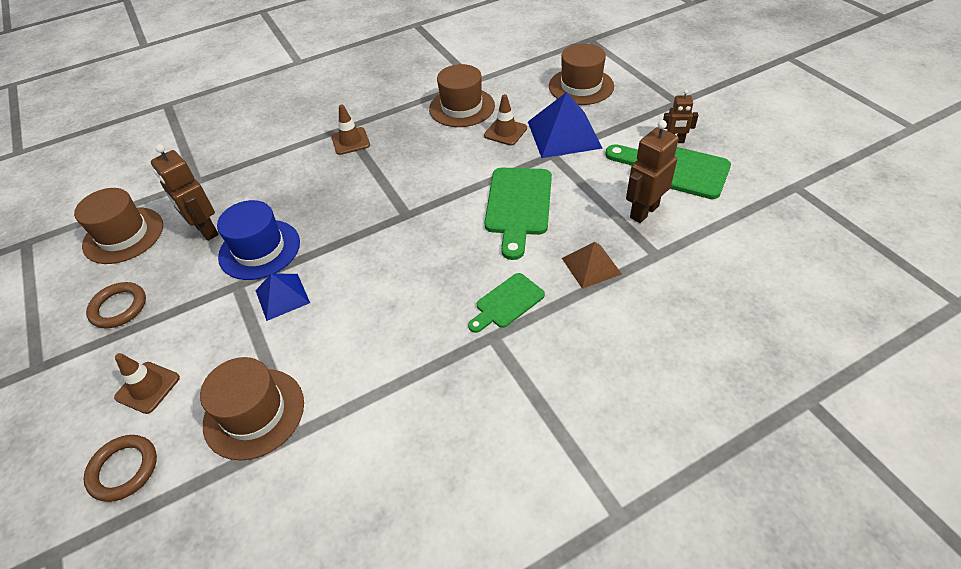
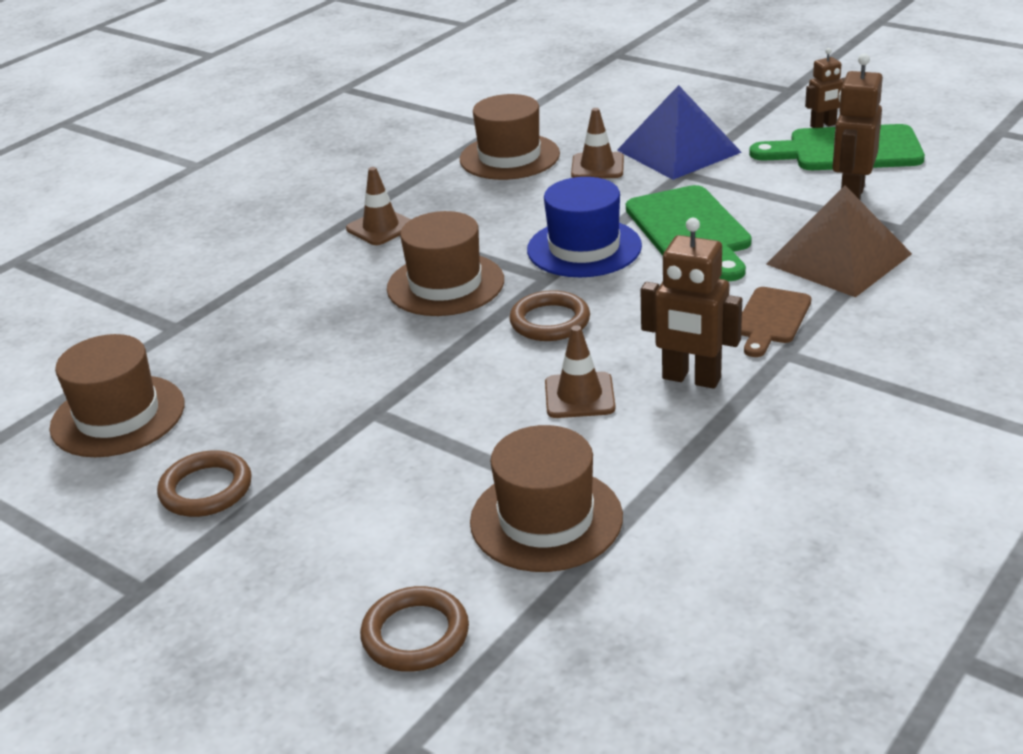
camera: 25 degrees left, 15 degrees down
brown traffic cone [114,353,180,414] -> brown traffic cone moved to [545,325,615,418]
brown robot [151,144,219,241] -> brown robot moved to [640,218,742,389]
blue hat [217,200,300,280] -> blue hat moved to [527,177,642,277]
blue pyramid [255,274,310,321] -> none
green cutting board [468,273,545,333] -> brown cutting board [741,287,811,357]
brown hat [549,43,614,105] -> brown hat moved to [387,211,504,316]
brown pyramid [562,242,622,289] -> brown pyramid [766,185,912,297], size x1.69
none -> brown ring [509,290,590,341]

